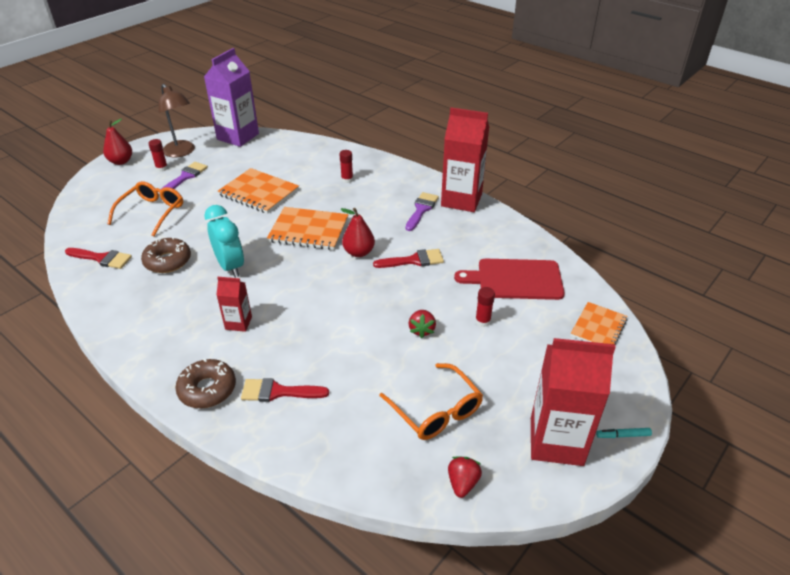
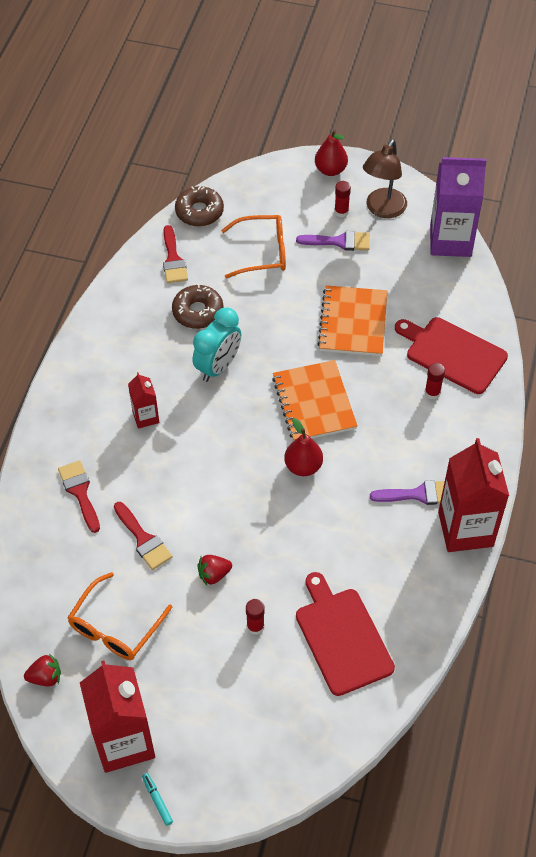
camera: 65 degrees right, 15 degrees up
brown donut [175,359,236,408] -> brown donut moved to [175,186,224,227]
red brush [373,249,444,268] -> red brush moved to [114,502,172,570]
orange notebook [571,302,628,345] -> none
none -> red cutting board [395,317,508,394]

